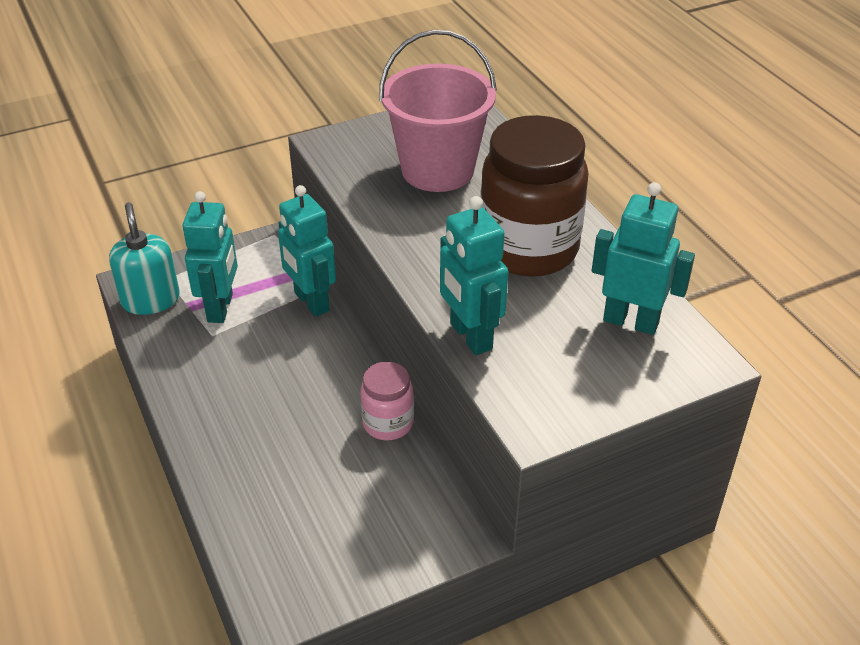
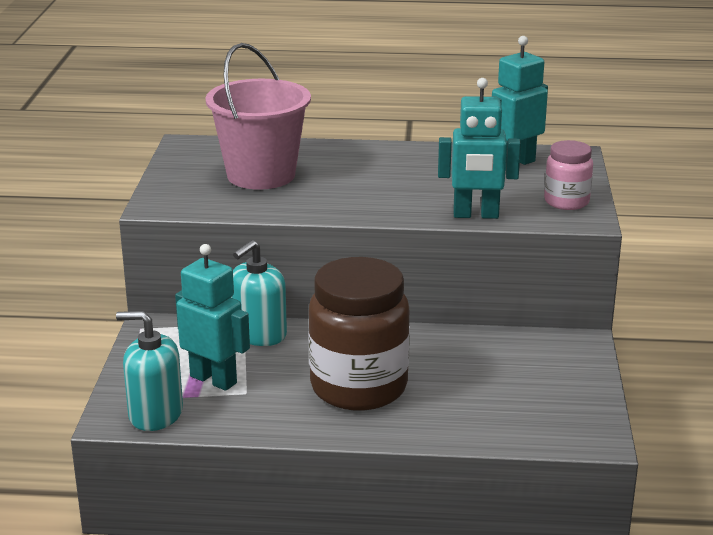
camera: 60 degrees left, 15 degrees down
turquoise robot [278,185,336,317] -> turquoise soap dispenser [231,240,287,346]
pink jar [360,362,414,441] -> pink jar moved to [544,140,593,210]
brown jar [480,115,588,277] -> brown jar moved to [308,257,410,411]

